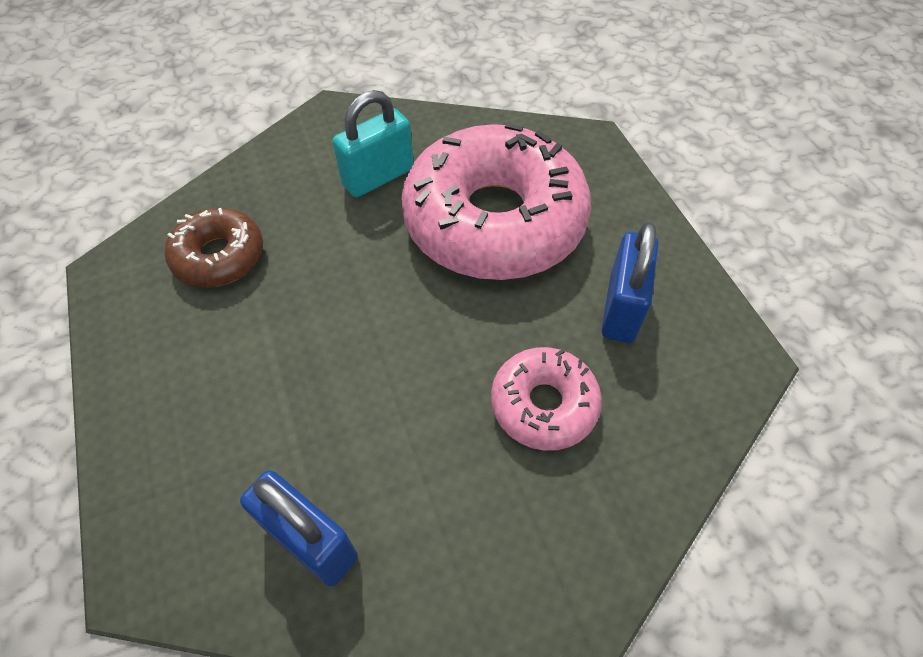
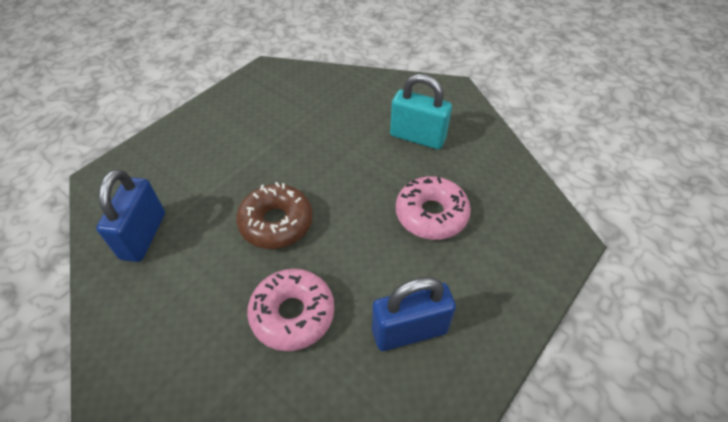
camera: 60 degrees right, 5 degrees down
brown donut [165,208,263,288] -> brown donut moved to [236,182,313,249]
pink donut [401,123,591,280] -> pink donut [396,176,471,240], size x0.49

